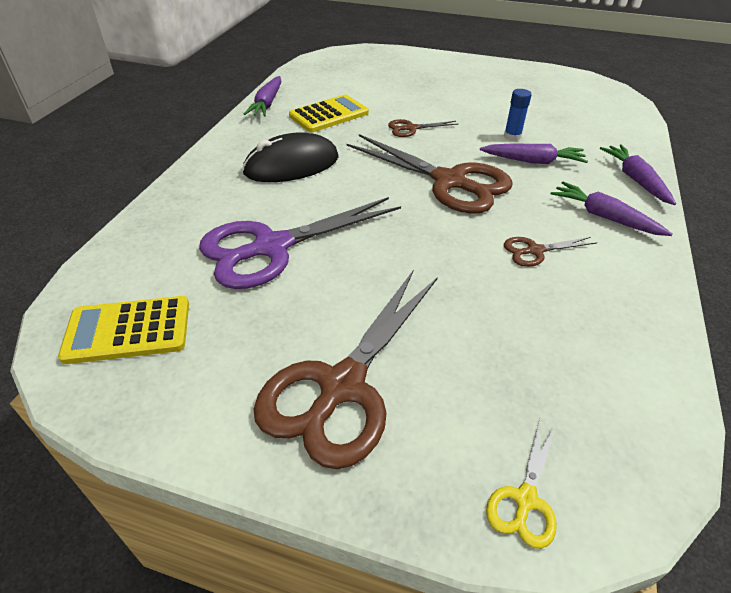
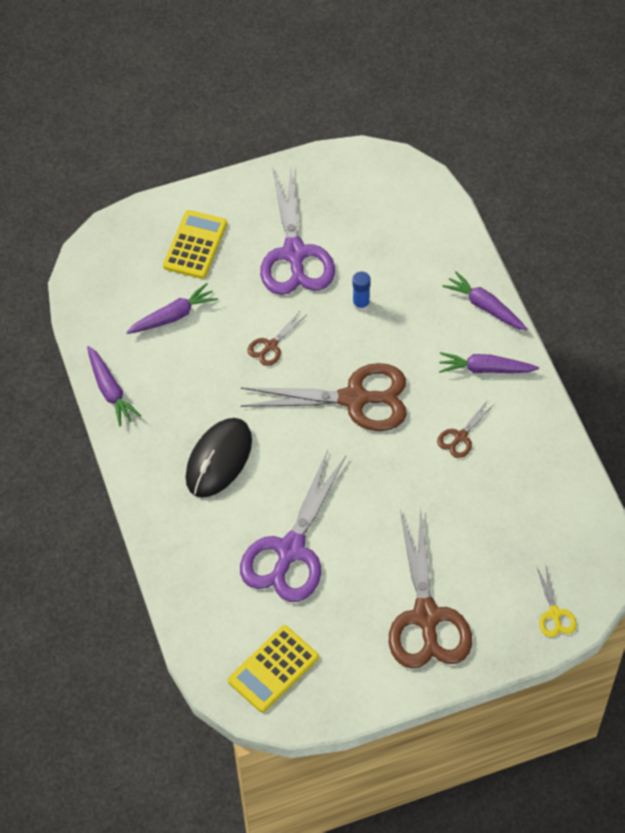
camera: 35 degrees left, 15 degrees up
yellow calculator [289,94,369,132] -> yellow calculator moved to [163,210,227,279]
purple carrot [480,144,588,164] -> purple carrot moved to [126,283,218,334]
none -> purple scissors [260,165,335,295]

